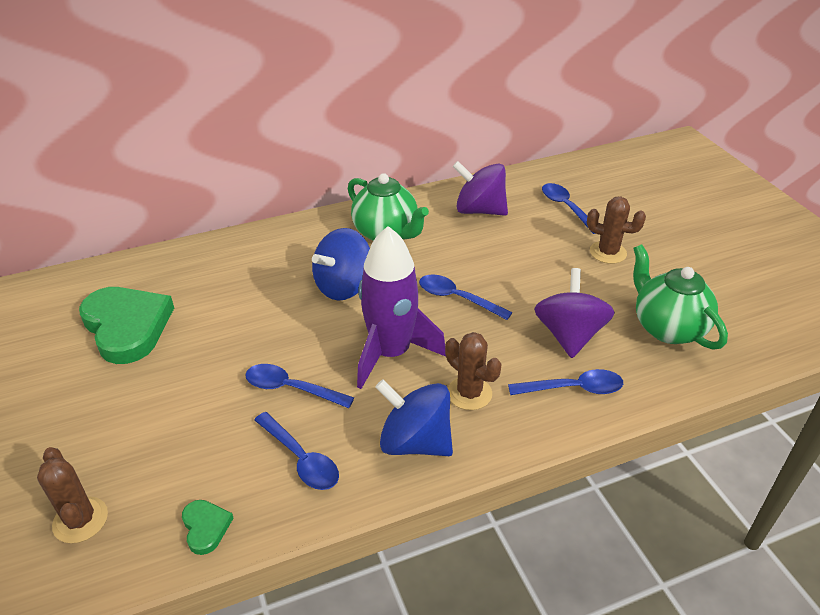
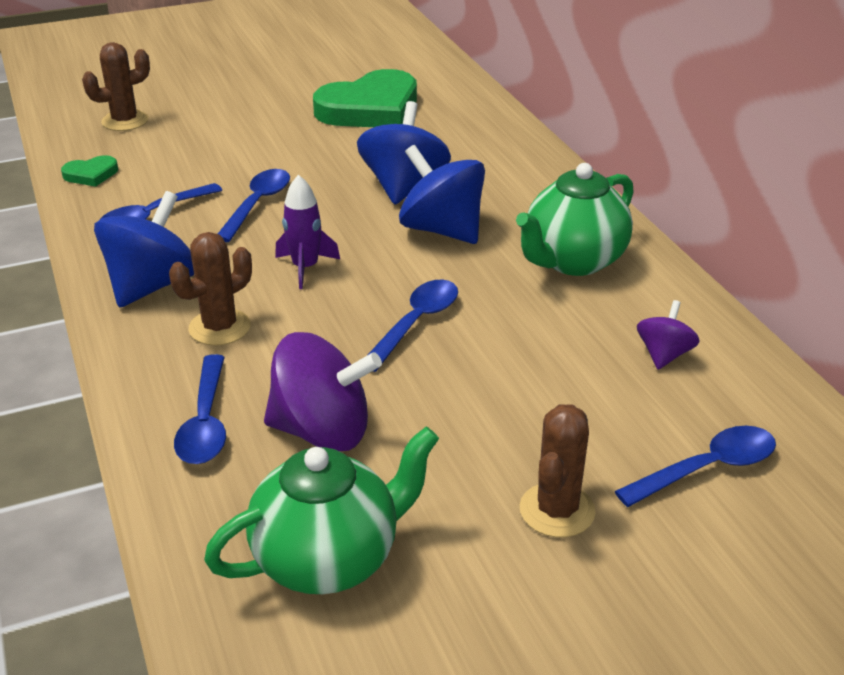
camera: 90 degrees right, 5 degrees down
purple rocket [357,226,446,389] -> purple rocket [275,175,340,289], size x0.51
purple spinning top [453,161,508,216] -> purple spinning top [637,300,700,370], size x0.54
none -> blue spinning top [357,101,451,205]

